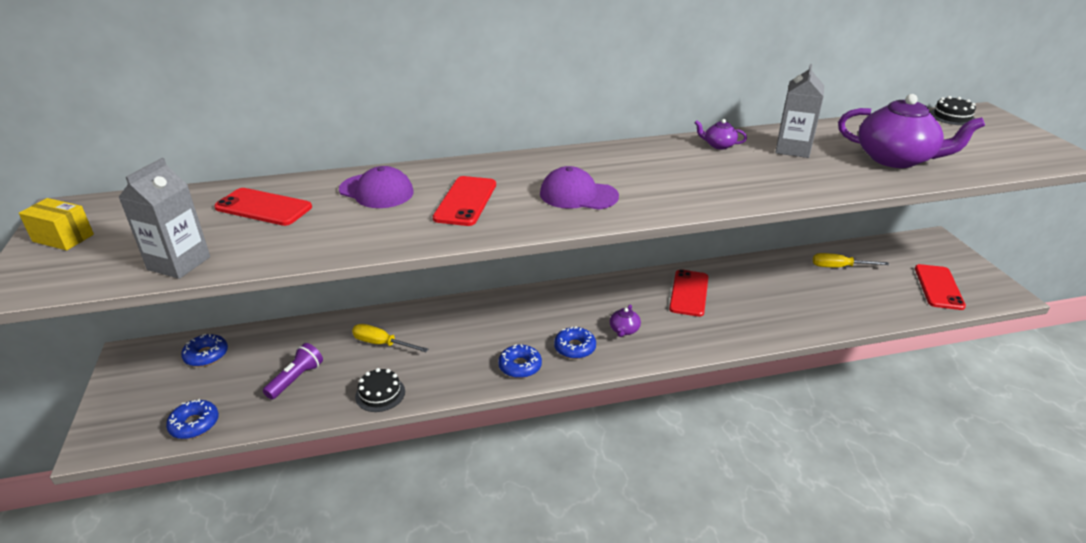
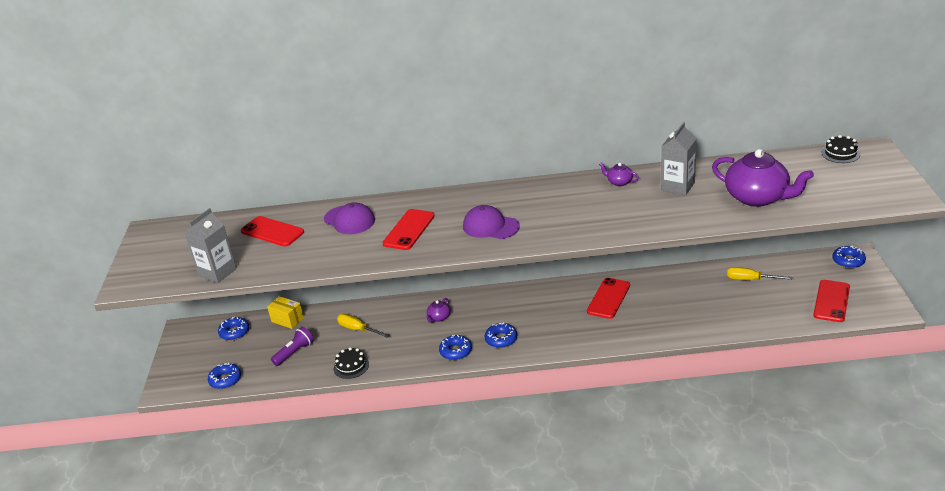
camera: 15 degrees right, 0 degrees up
yellow box [19,198,94,250] -> yellow box moved to [267,296,304,329]
purple teapot [610,304,641,337] -> purple teapot moved to [426,298,451,323]
none -> blue donut [832,246,866,268]

